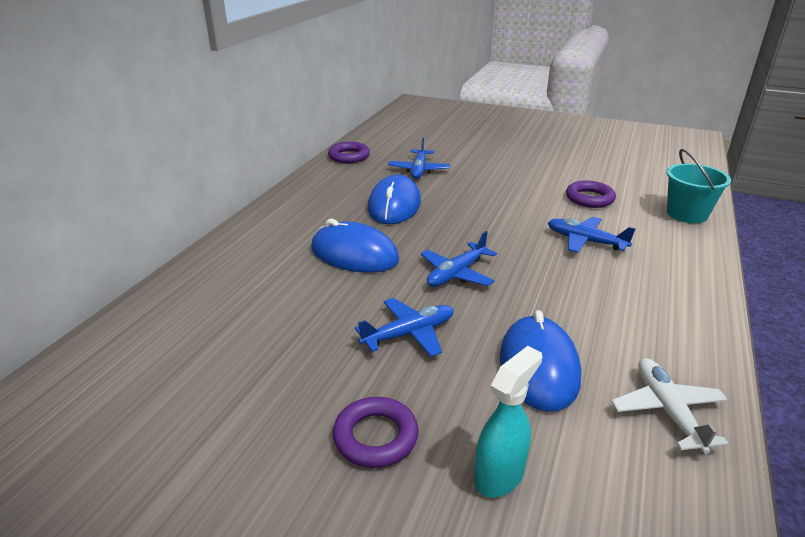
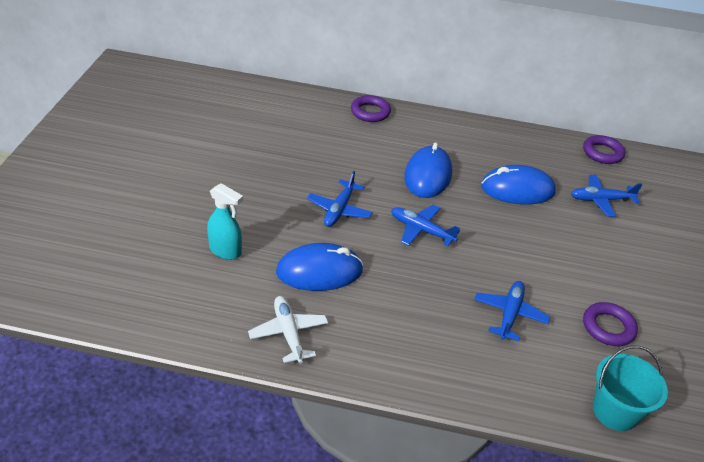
camera: 75 degrees right, 10 degrees up
purple ring [333,397,419,468] -> purple ring moved to [351,95,391,122]
blue plane [355,298,454,357] -> blue plane turned 60 degrees clockwise [307,171,373,227]
white plane [611,358,729,454] -> white plane turned 90 degrees counterclockwise [248,296,328,364]

